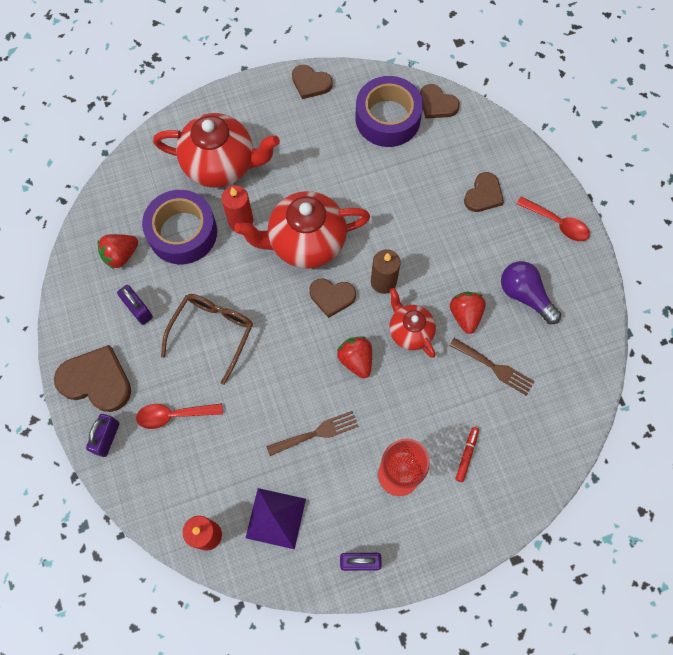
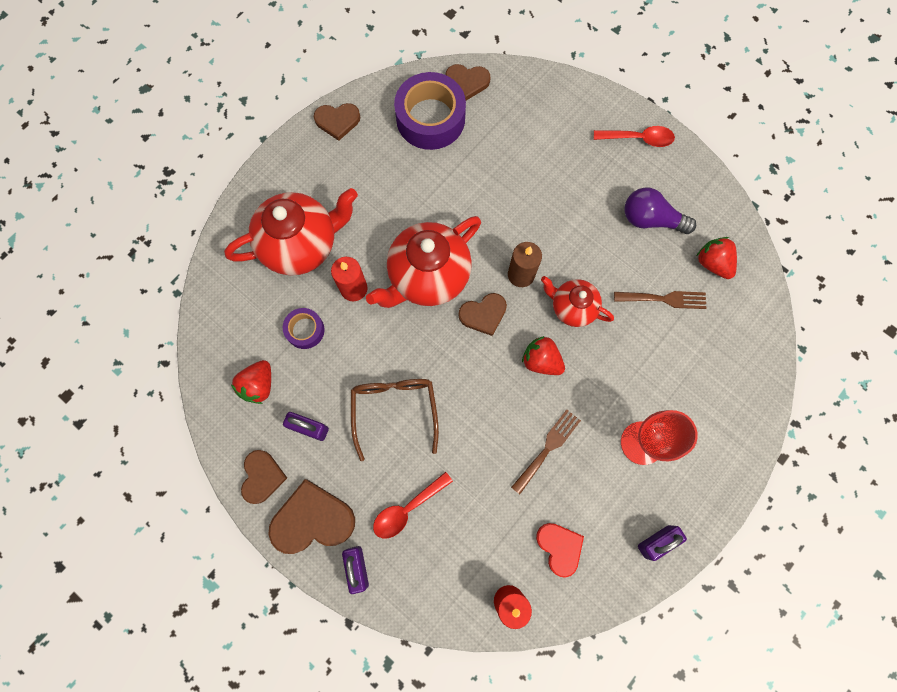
camera: 30 degrees left, 5 degrees up
purple tape [142,190,217,264] -> purple tape [283,308,325,349], size x0.51
purple pyramid [246,488,306,549] -> red heart [536,523,584,578]
red strawberry [450,292,486,334] -> red strawberry moved to [697,237,737,279]
red marker [455,427,479,482] -> none
brown heart [464,172,504,212] -> brown heart moved to [241,450,287,504]

